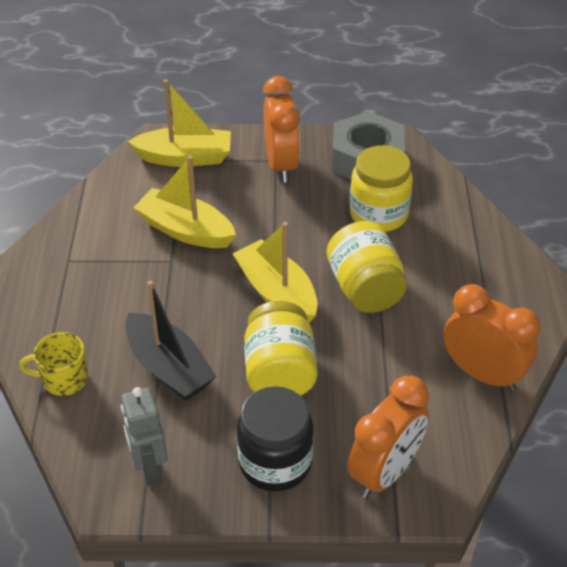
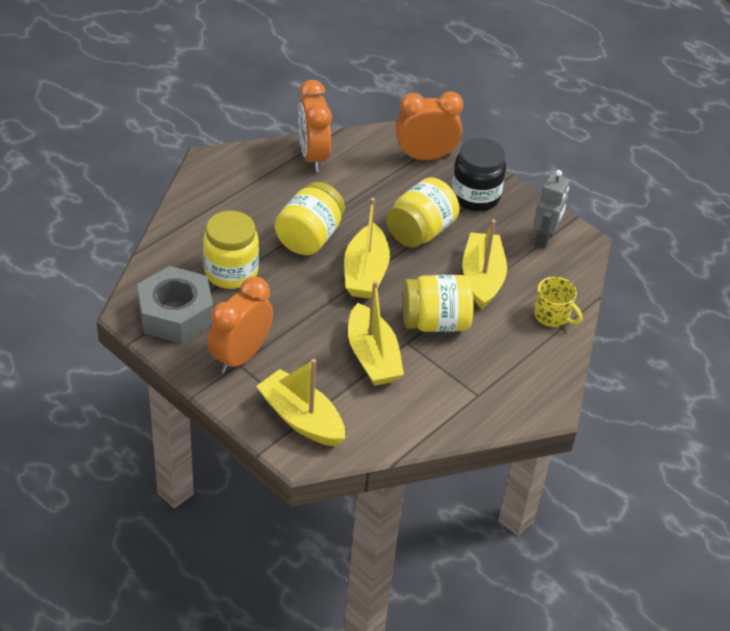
camera: 140 degrees left, 0 degrees up
black boat [125,281,217,401] -> yellow boat [462,219,507,309]
none -> yellow jar [402,275,474,332]

